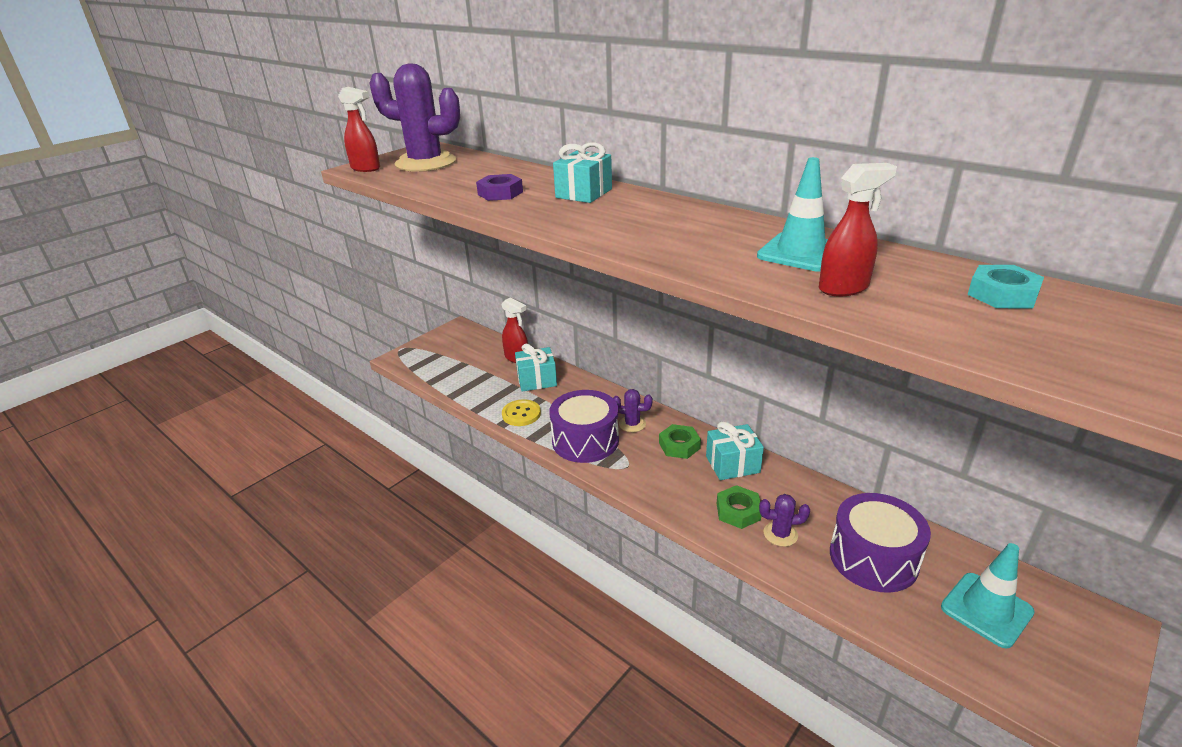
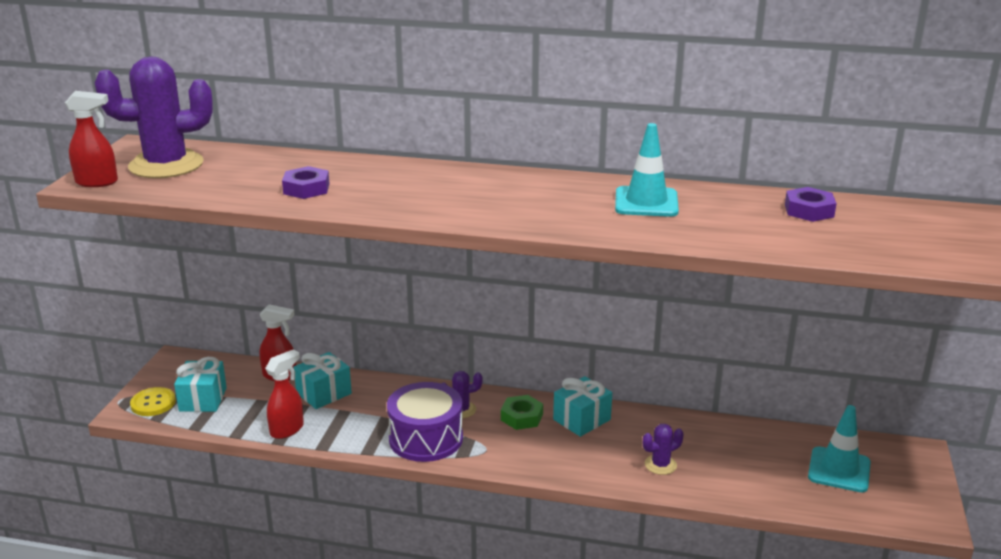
camera: 30 degrees left, 5 degrees down
yellow button [502,399,541,426] -> yellow button moved to [130,387,176,416]
turquoise gift [553,142,612,203] -> turquoise gift moved to [174,357,227,412]
green nut [717,485,761,529] -> none
red spray bottle [819,163,897,297] -> red spray bottle moved to [265,350,304,439]
purple drum [830,493,931,593] -> none
turquoise nut [967,265,1044,309] -> purple nut [785,187,837,222]

